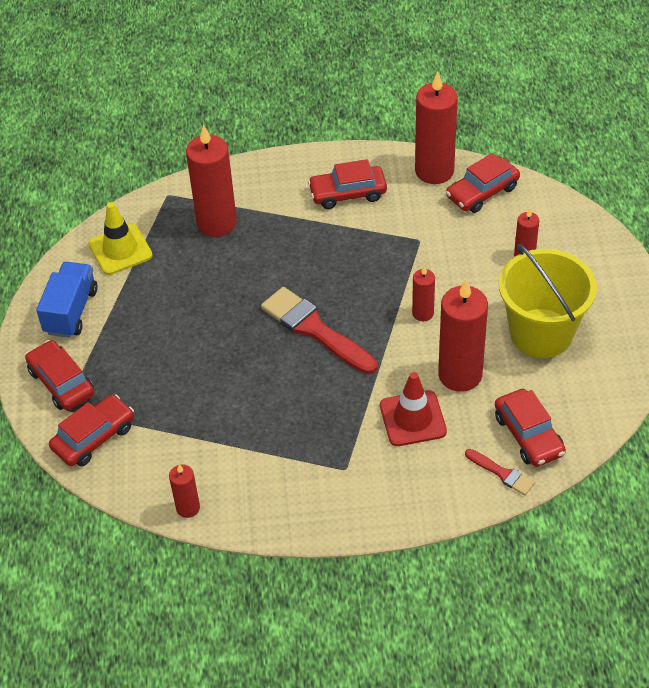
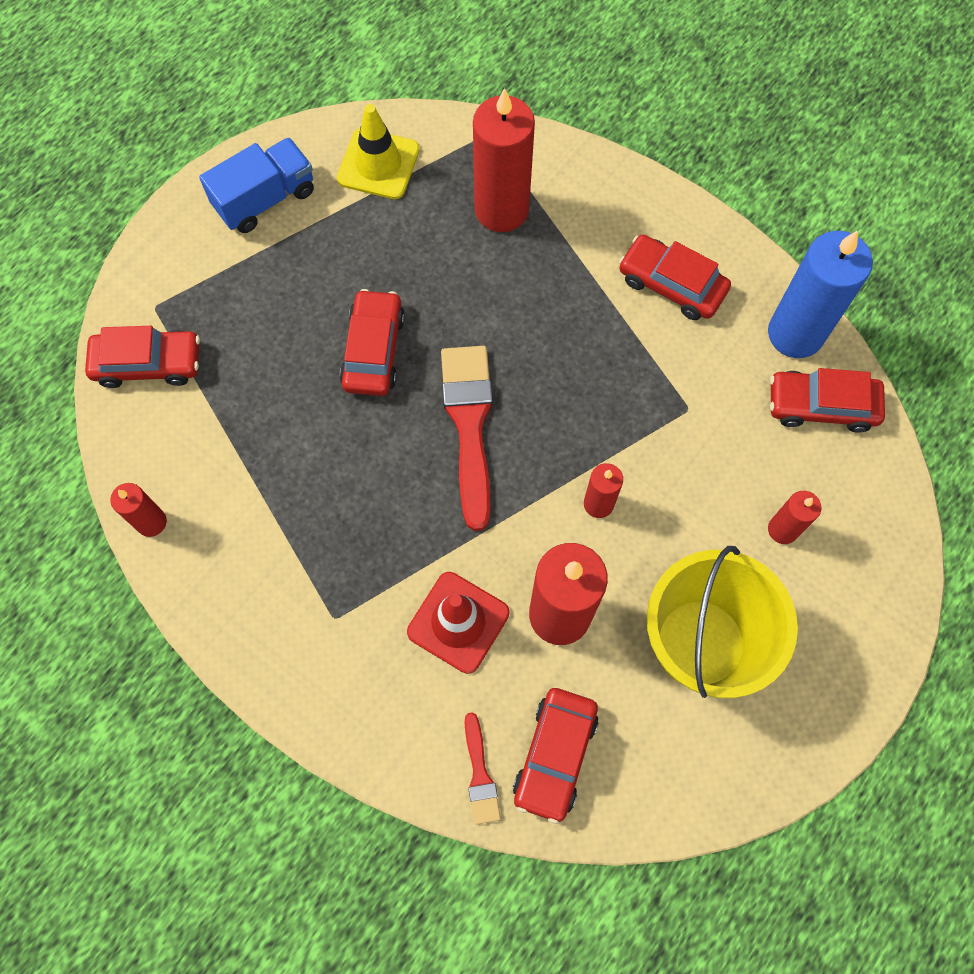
camera: 40 degrees right, 20 degrees up
red car [25,340,94,410] -> red car moved to [340,289,405,396]
red candle [415,72,458,184] -> blue candle [768,230,873,358]

